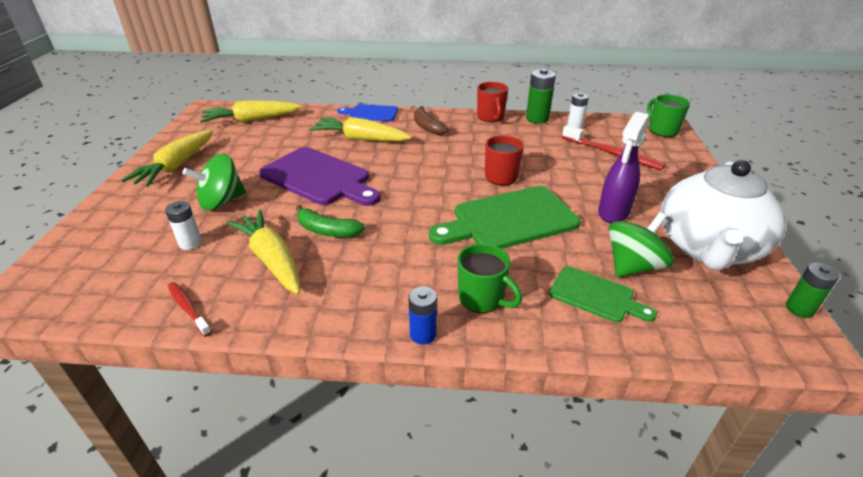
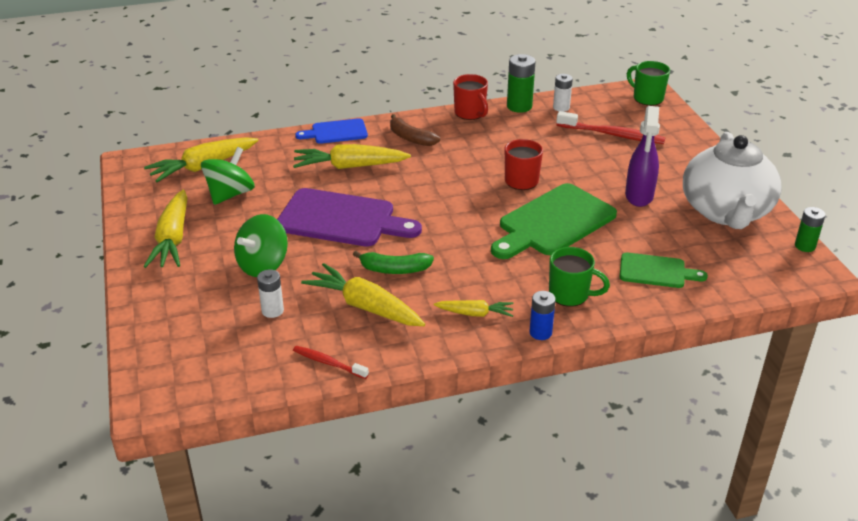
camera: 20 degrees left, 0 degrees up
green spinning top [608,212,674,277] -> green spinning top moved to [201,147,255,205]
none -> yellow carrot [434,300,514,317]

